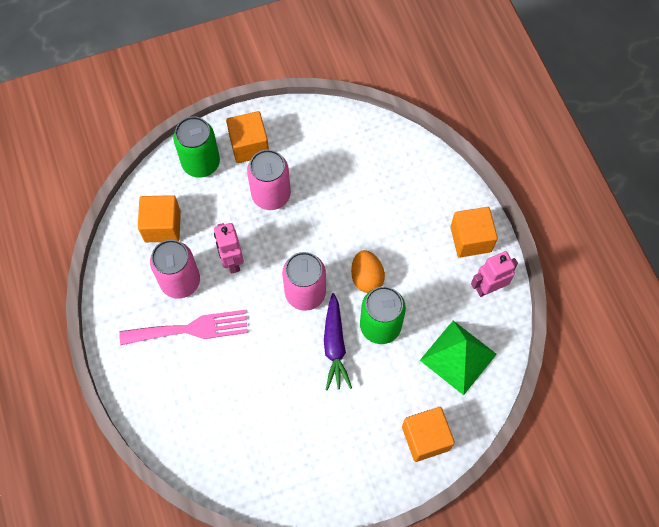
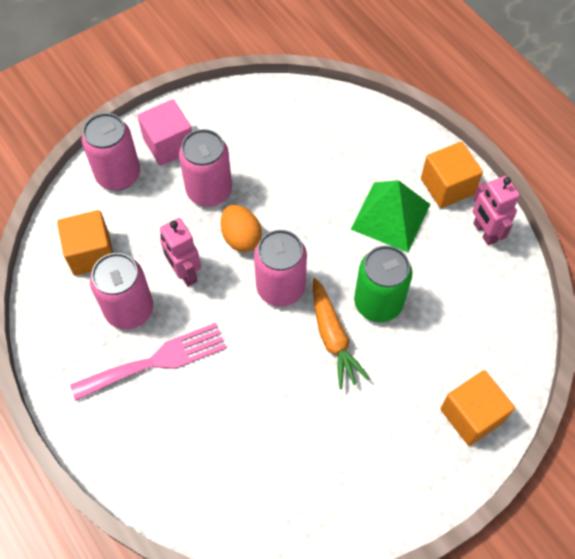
camera: 15 degrees left, 5 degrees down
green can [173,116,220,178] -> pink can [82,113,140,190]
orange cube [226,111,269,163] -> pink cube [138,99,192,166]
purple carrot [324,293,352,391] -> orange carrot [313,278,370,389]
orange egg [351,250,385,293] -> orange egg moved to [221,205,262,252]
green pyramid [420,321,497,395] -> green pyramid moved to [350,180,430,252]
pink robot [471,251,518,297] -> pink robot turned 75 degrees counterclockwise [473,176,520,246]

